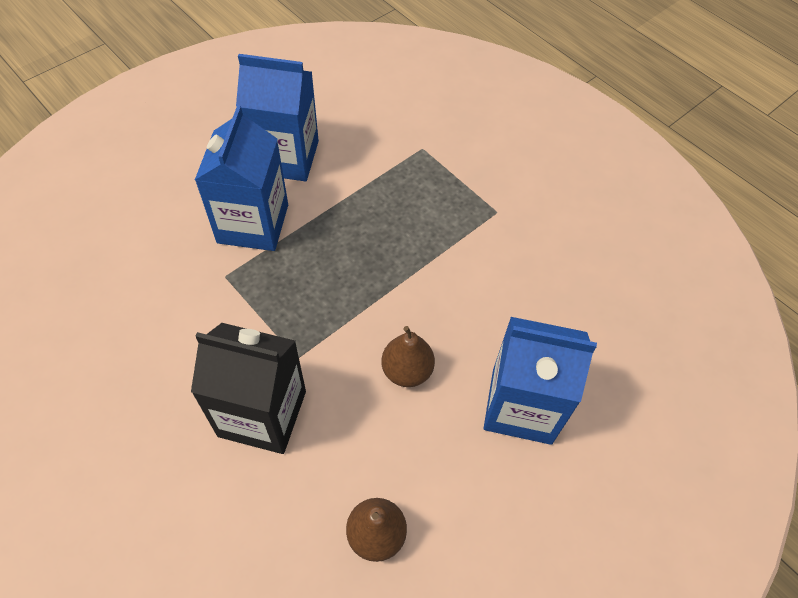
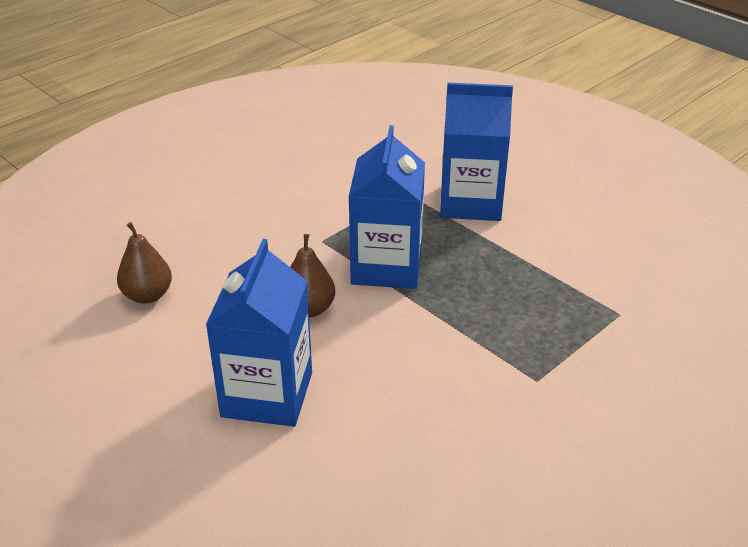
camera: 90 degrees right, 20 degrees down
black carton [191,323,306,454] -> none
blue carton [236,54,319,182] -> blue carton moved to [349,125,425,289]

